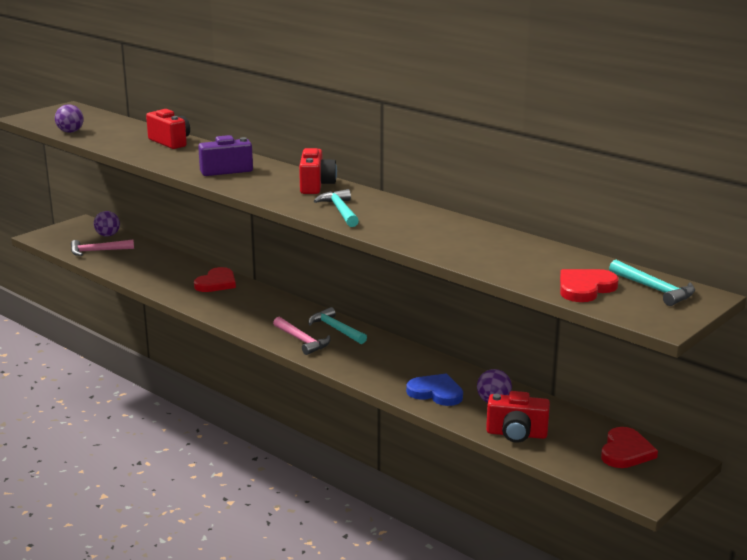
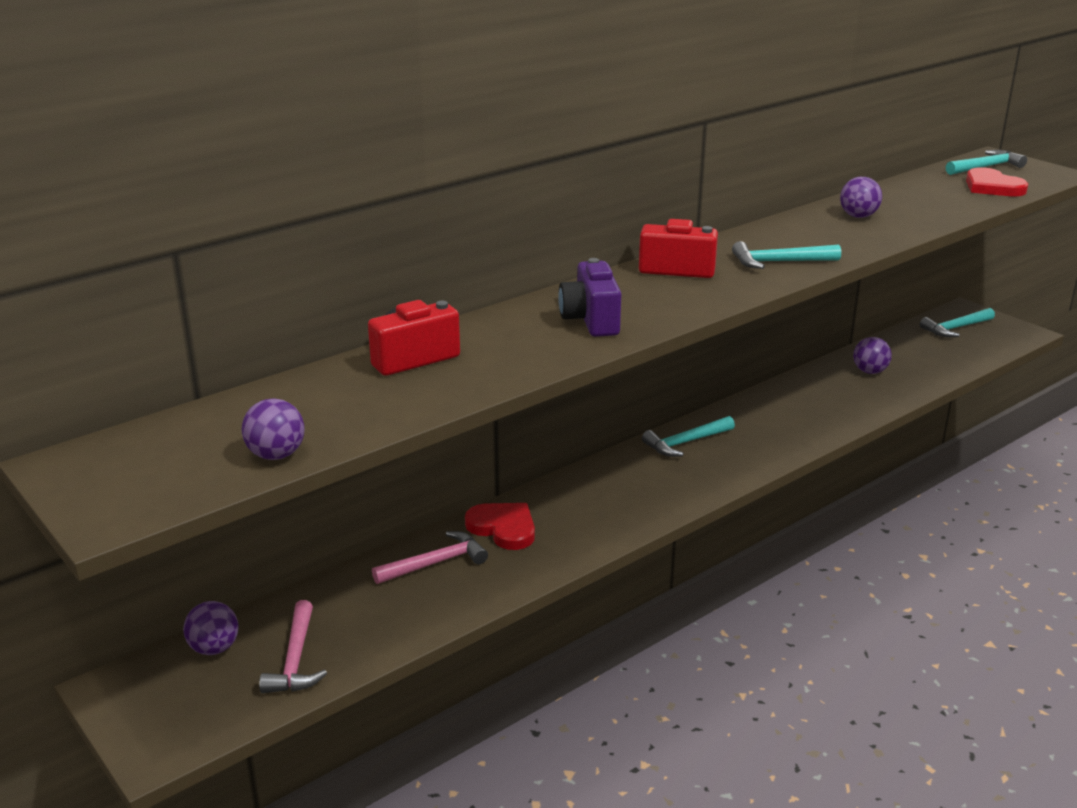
camera: 80 degrees left, 5 degrees up
pink hammer [273,317,331,355] -> pink hammer moved to [372,531,488,584]
blue heart [406,373,463,406] -> none
red camera [486,391,550,443] -> none
red heart [601,427,658,468] -> turquoise hammer [920,308,995,337]
none -> purple ball [840,177,882,218]

